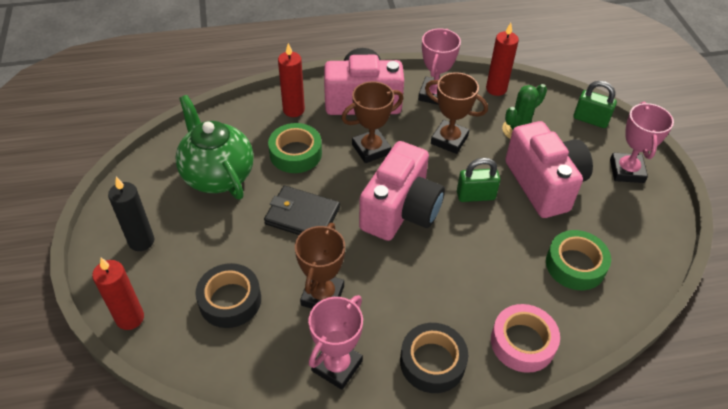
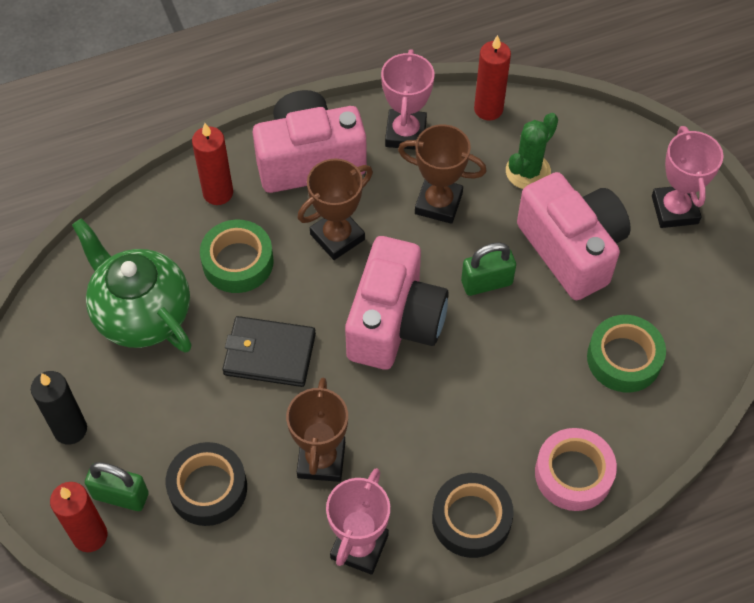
camera: 10 degrees left, 10 degrees up
green padlock [574,81,617,128] -> green padlock moved to [85,462,149,511]

